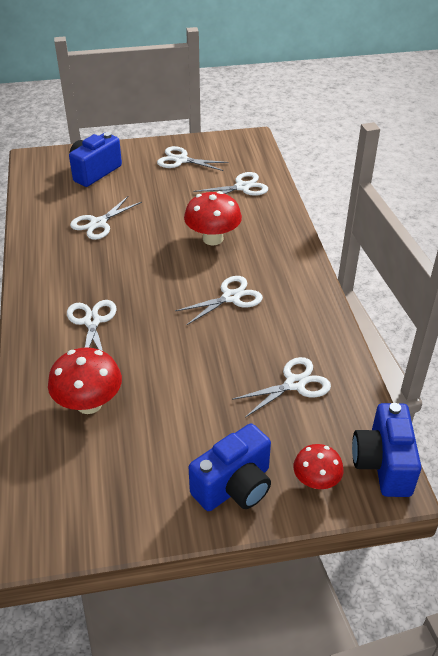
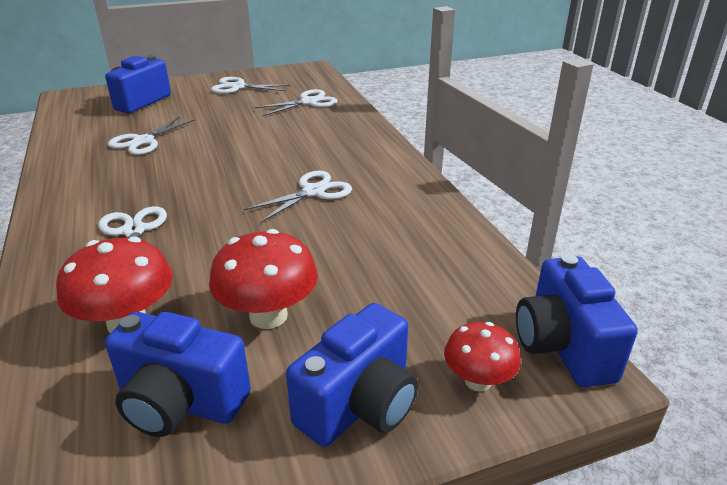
camera: 10 degrees left, 10 degrees down
red mushroom [184,191,242,245] -> red mushroom moved to [209,229,318,329]
white scissors [232,357,331,418] -> none
none -> blue camera [105,312,251,437]

